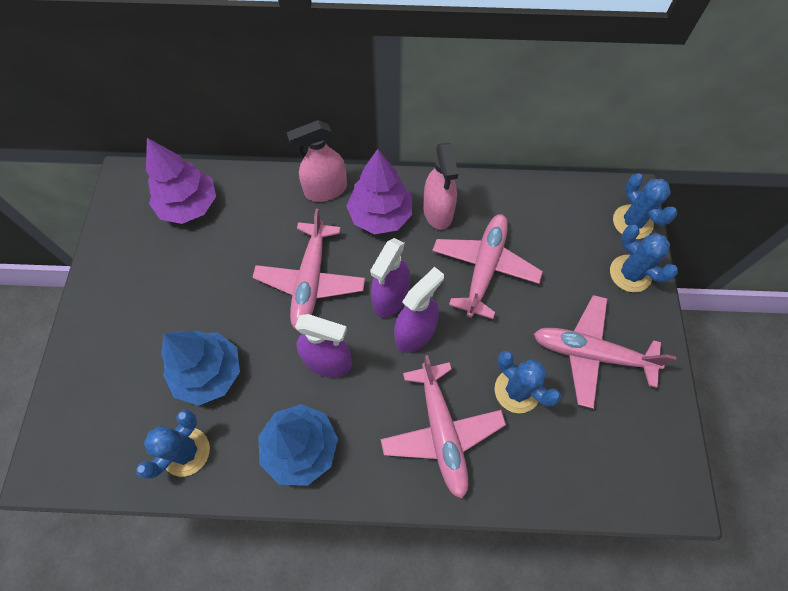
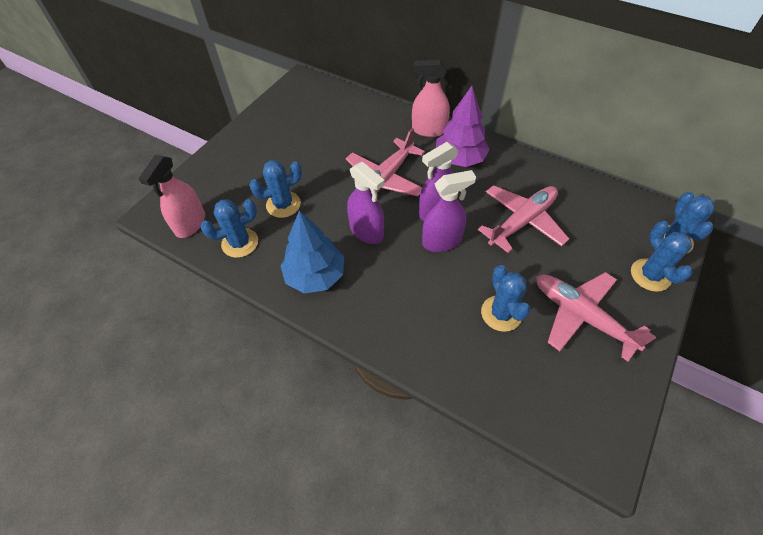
camera: 30 degrees right, 10 degrees down
purple tree [146,138,216,224] -> none
blue tree [161,331,240,406] -> blue cactus [249,160,302,218]
pink plane [380,355,506,499] -> none
pink spray bottle [423,142,458,230] -> pink spray bottle moved to [138,155,205,238]

